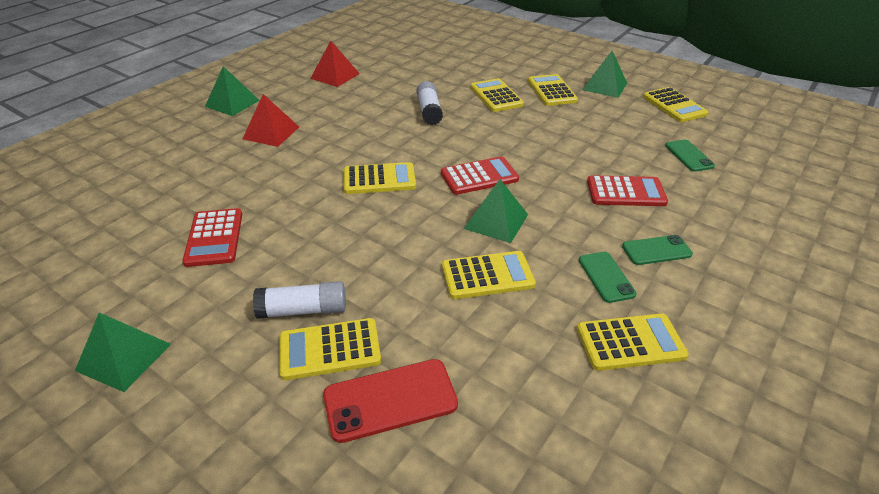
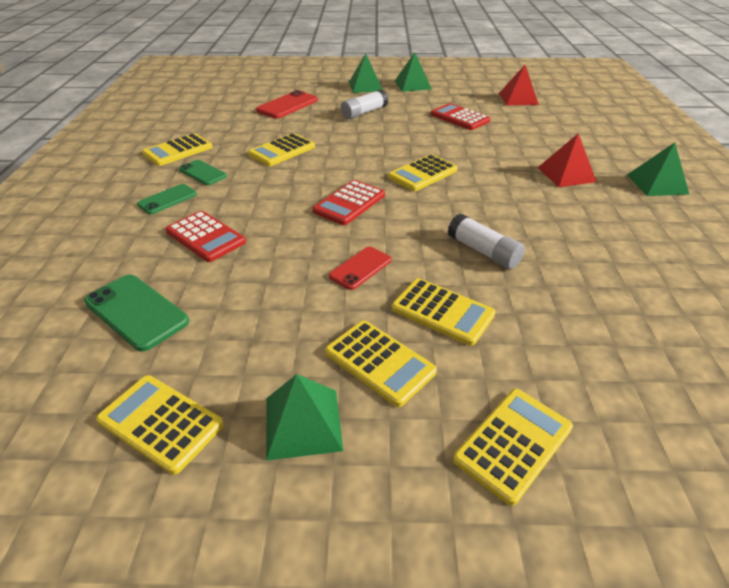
camera: 145 degrees right, 0 degrees up
yellow calculator [280,318,381,380] -> yellow calculator moved to [453,389,573,506]
red pyramid [310,41,360,87] -> red pyramid moved to [499,65,539,105]
green pyramid [464,179,528,243] -> green pyramid moved to [349,54,383,93]
red calculator [587,175,668,206] -> red calculator turned 105 degrees counterclockwise [165,211,246,262]
green phone [665,140,715,172] -> green phone [84,275,189,352], size x1.55
none -> red phone [329,247,391,290]

